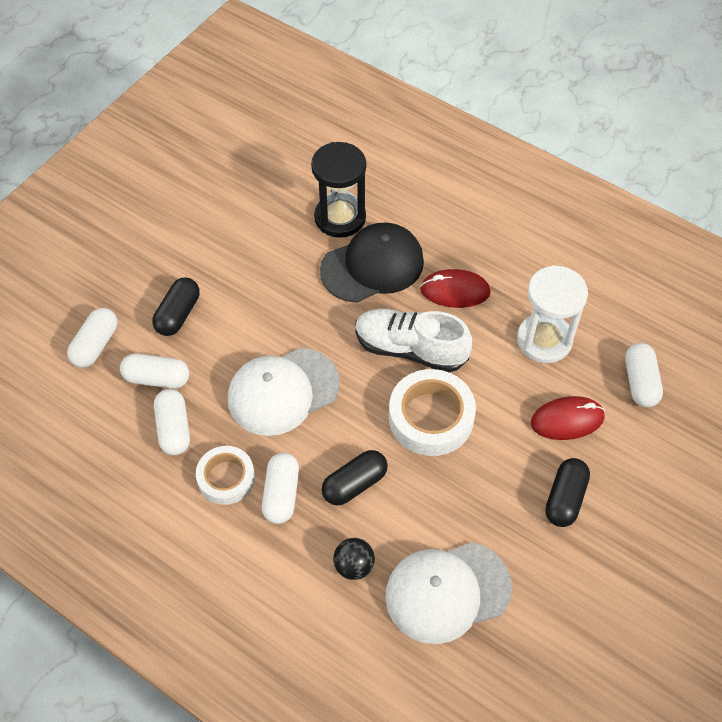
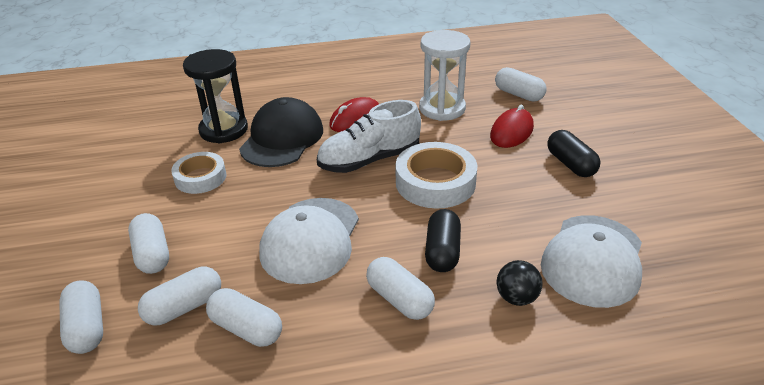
camera: 45 degrees left, 20 degrees down
black capsule [153,277,200,336] -> white capsule [128,213,169,274]
white tape [196,446,255,505] -> white tape moved to [171,152,226,194]

